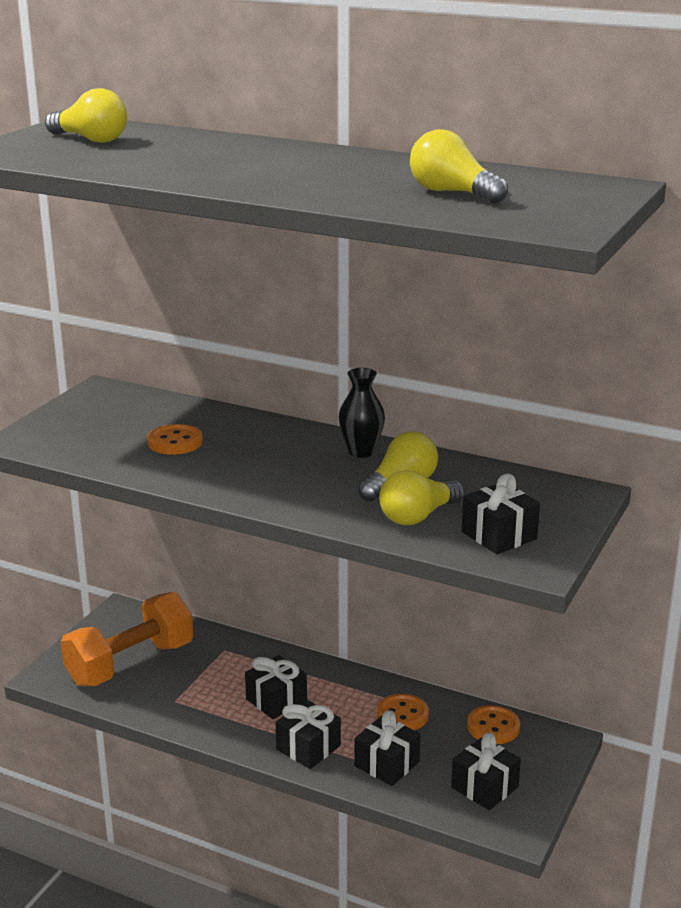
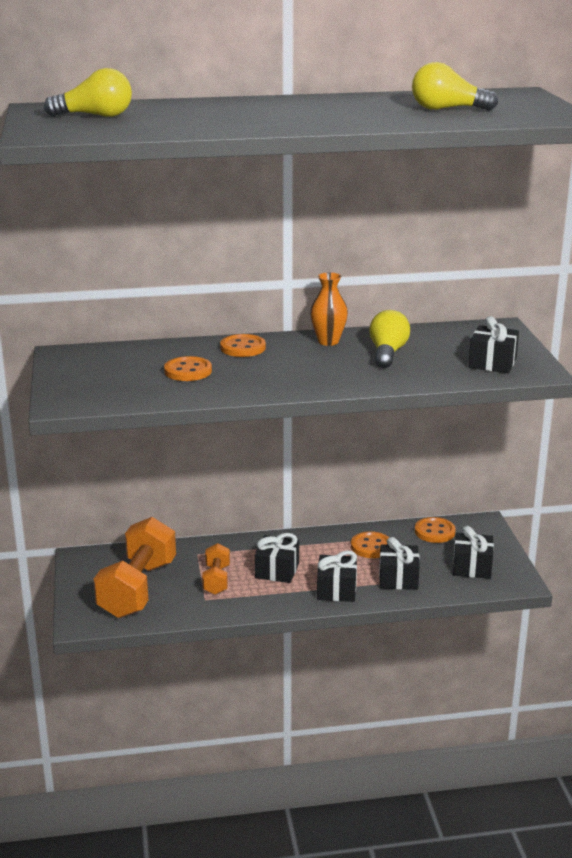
camera: 35 degrees left, 0 degrees up
black vase [339,368,385,458] -> orange vase [310,272,348,346]
yellow light bulb [379,470,465,525] -> none
none -> orange dumbbell [202,543,230,595]
none -> orange button [220,334,266,357]

